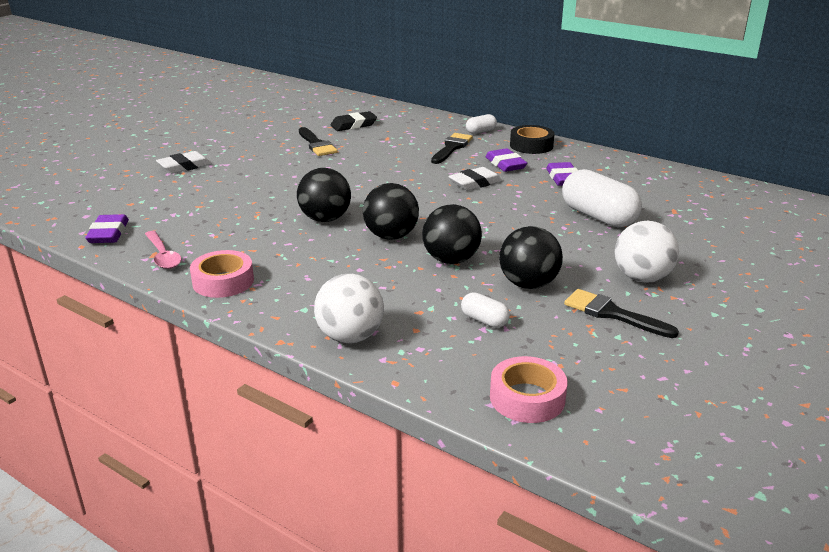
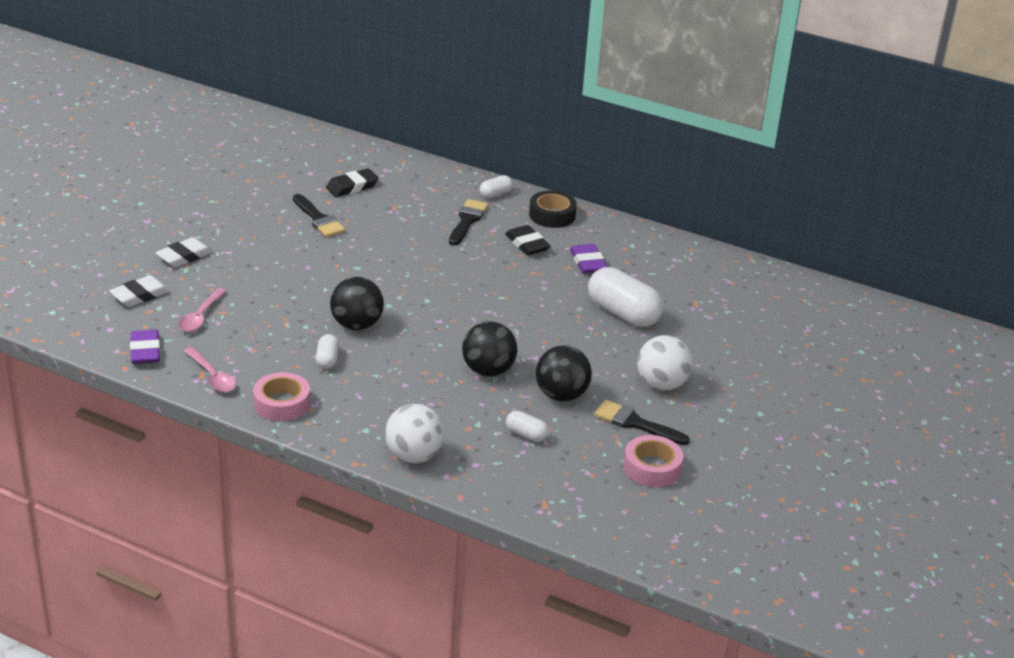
camera: 10 degrees left, 5 degrees up
black ball [363,183,419,240] -> none
white eraser [448,167,502,191] -> white eraser moved to [109,275,170,307]
purple eraser [485,148,527,172] -> black eraser [505,225,551,255]
pink tape [490,356,568,423] -> pink tape moved to [623,435,683,487]
none -> pink spoon [178,288,227,332]
none -> white capsule [316,334,339,369]

